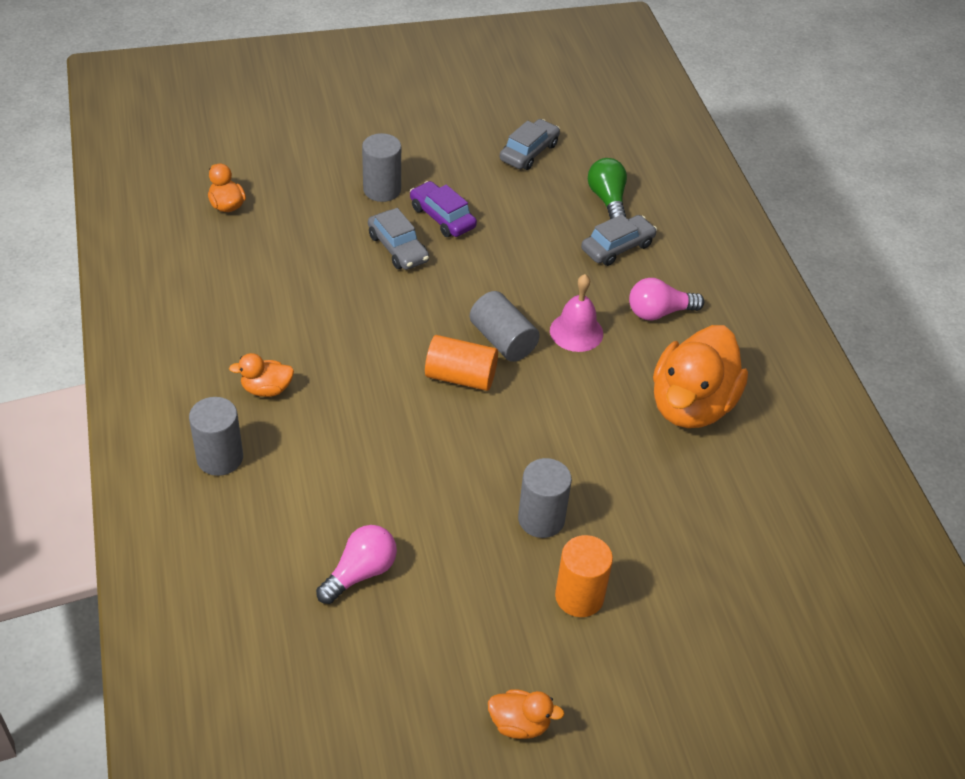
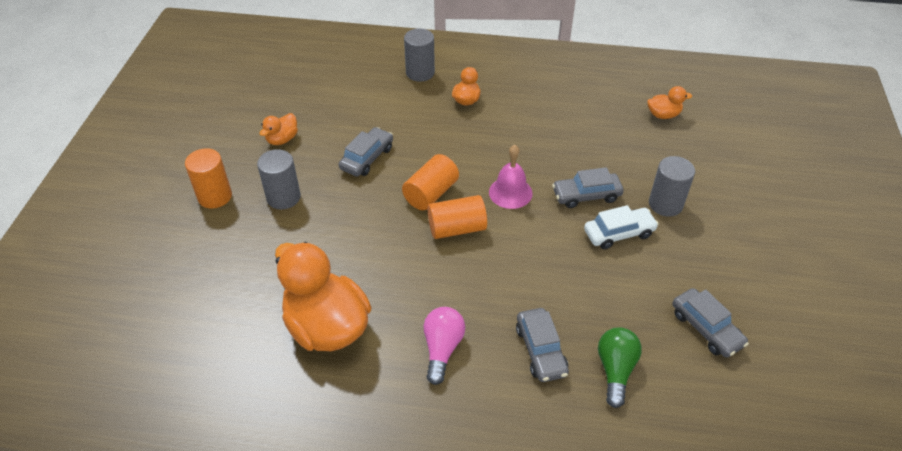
camera: 115 degrees right, 0 degrees up
pink light bulb [316,525,397,604] -> none
purple car [410,181,477,237] -> white car [584,205,659,249]
grey cylinder [470,291,540,362] -> orange cylinder [428,195,487,239]
orange duck [488,690,564,739] -> orange duck moved to [259,113,298,145]
pink bell [550,274,603,352] -> pink bell moved to [489,145,533,209]
green light bulb [588,158,627,219] -> green light bulb turned 90 degrees counterclockwise [598,327,642,408]
none -> grey car [339,127,393,177]

